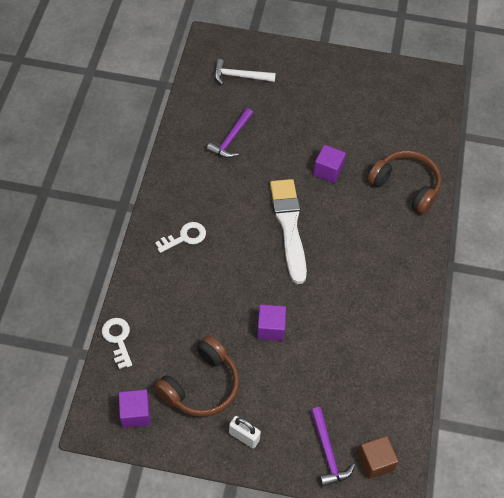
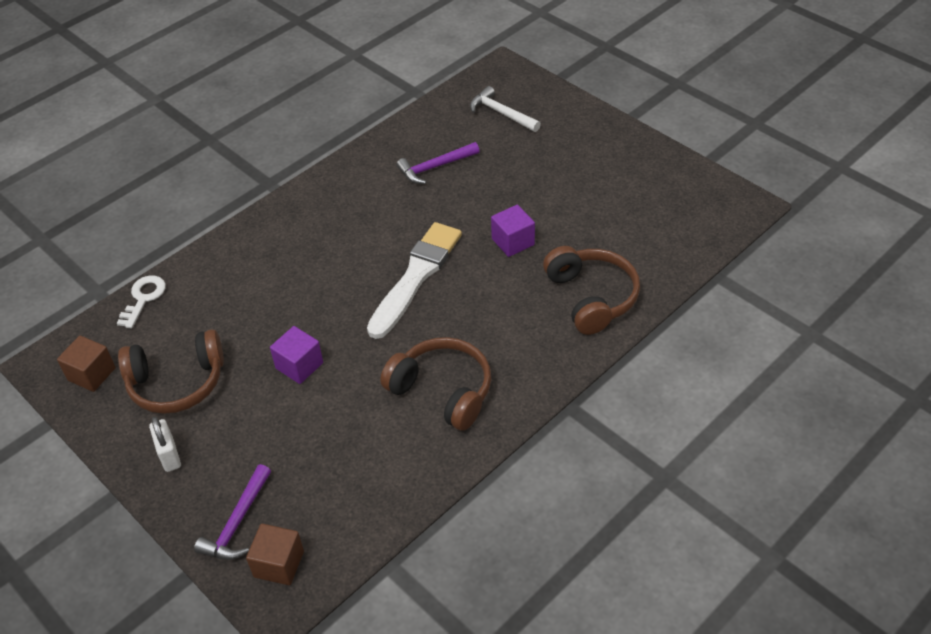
camera: 40 degrees right, 10 degrees down
purple cube [119,389,150,428] -> brown cube [57,336,116,392]
white key [155,222,206,253] -> none
none -> brown headphones [380,337,491,431]

